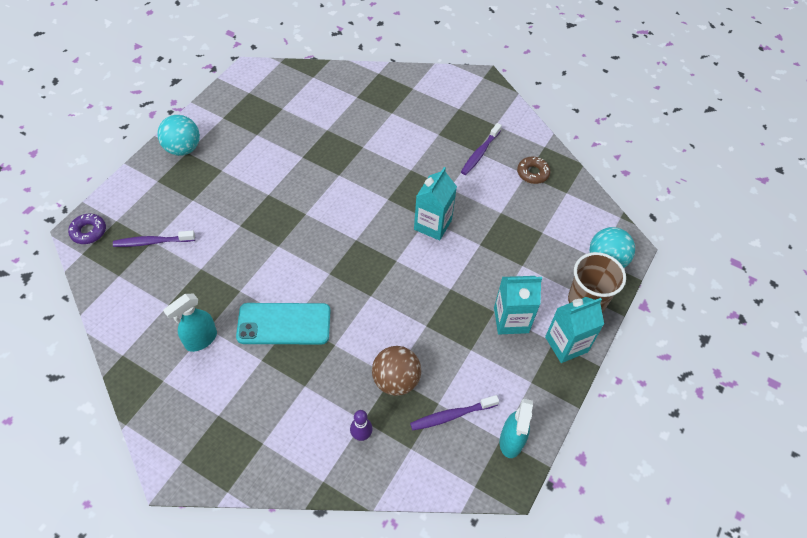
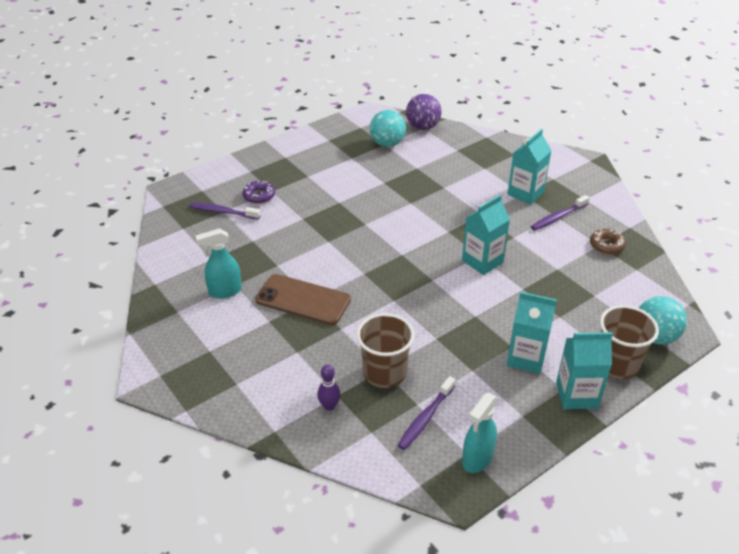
camera: 25 degrees right, 15 degrees down
purple donut [68,214,106,244] -> purple donut moved to [242,181,275,204]
turquoise ball [157,115,200,156] -> turquoise ball moved to [370,110,406,147]
turquoise phone [236,303,330,344] -> brown phone [255,274,351,325]
brown ball [372,346,421,396] -> brown cup [356,313,415,388]
purple toothbrush [410,395,499,431] -> purple toothbrush turned 60 degrees counterclockwise [398,376,455,450]
none -> purple ball [406,94,442,130]
none -> turquoise carton [507,129,552,205]

